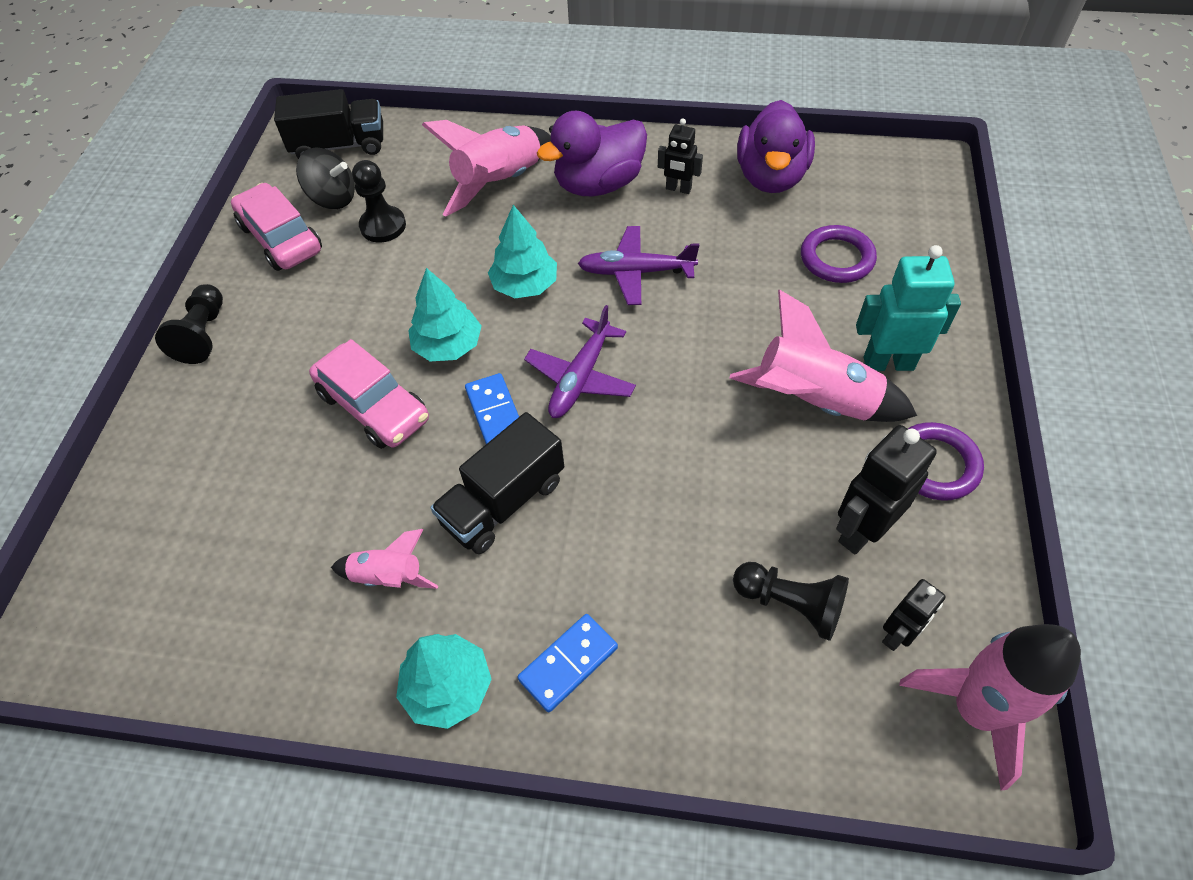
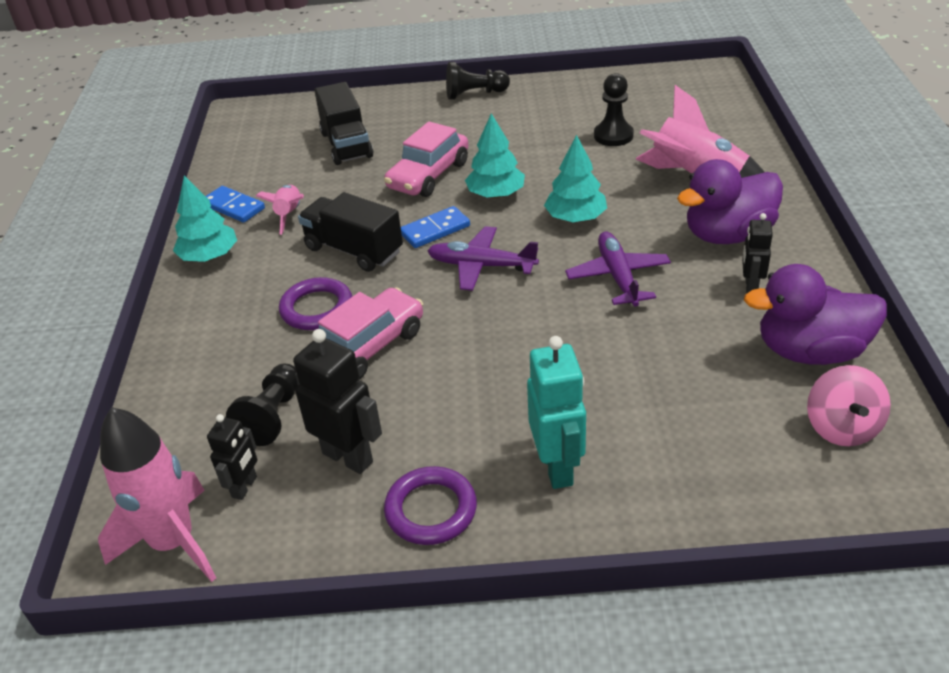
camera: 80 degrees right, 15 degrees down
pink car [231,183,322,271] -> pink car moved to [318,287,423,380]
black truck [274,89,383,159] -> black truck moved to [314,82,373,165]
black spinning top [296,147,355,209] -> none
blue domino [518,614,618,712] -> blue domino moved to [206,186,265,223]
purple duck [537,111,647,196] -> purple duck turned 75 degrees counterclockwise [677,159,783,244]
pink rocket [729,290,917,422] -> none
purple ring [801,225,877,283] -> purple ring moved to [279,277,352,330]
black robot [882,579,946,651] -> black robot turned 105 degrees counterclockwise [207,414,257,500]
none -> pink spinning top [807,365,891,446]

